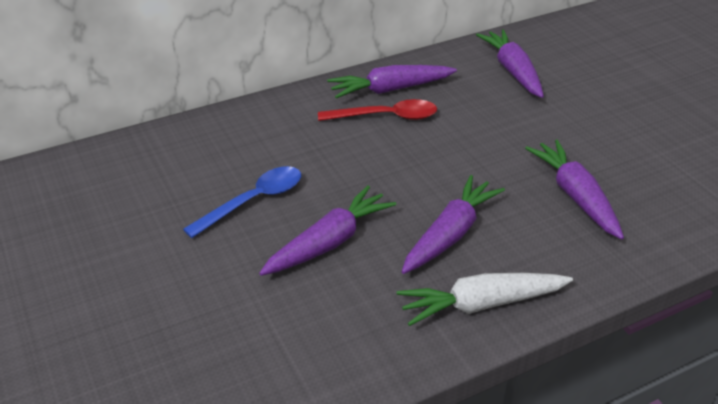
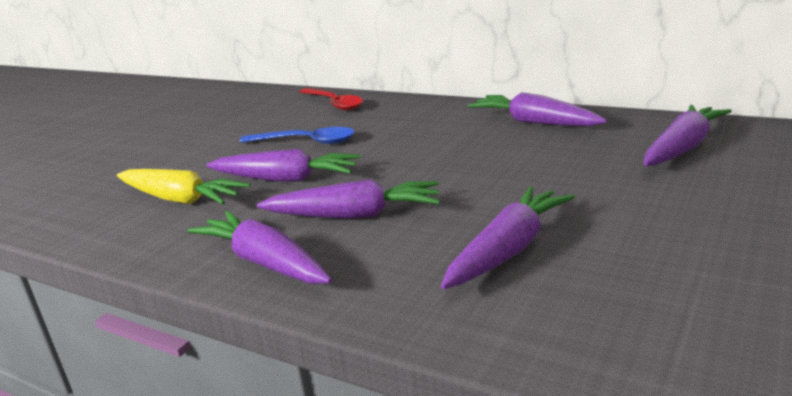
camera: 60 degrees right, 15 degrees down
red spoon [318,99,437,121] -> red spoon moved to [300,88,363,110]
white carrot [397,273,573,326] -> purple carrot [188,211,332,284]
none -> yellow carrot [117,169,250,204]

